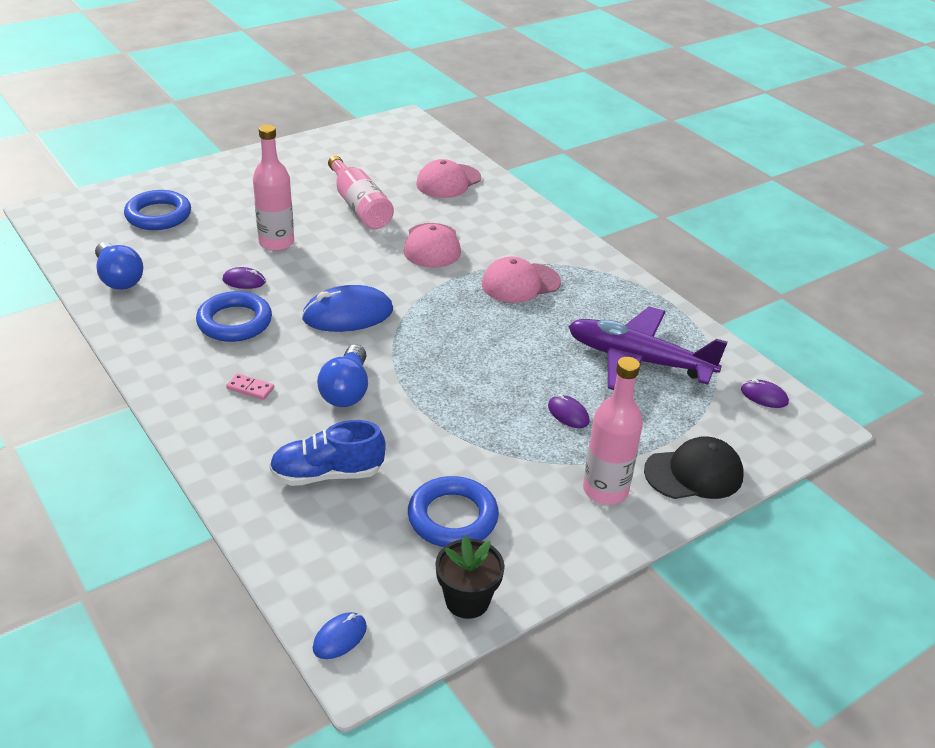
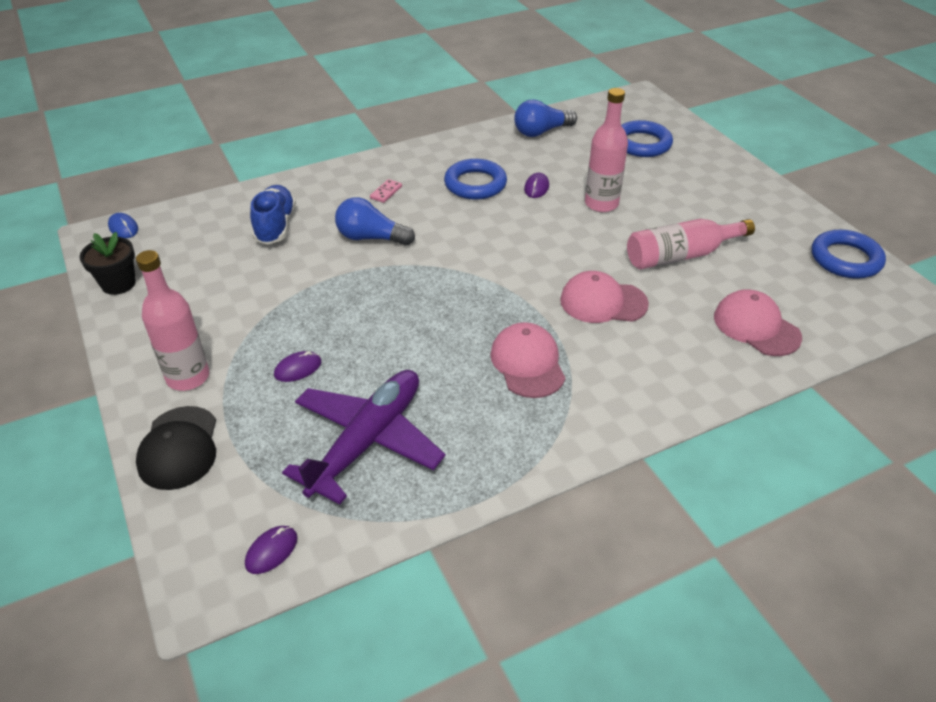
camera: 100 degrees right, 5 degrees up
blue mouse [302,285,393,332] -> none
blue ring [408,476,499,547] -> blue ring moved to [812,230,886,279]

